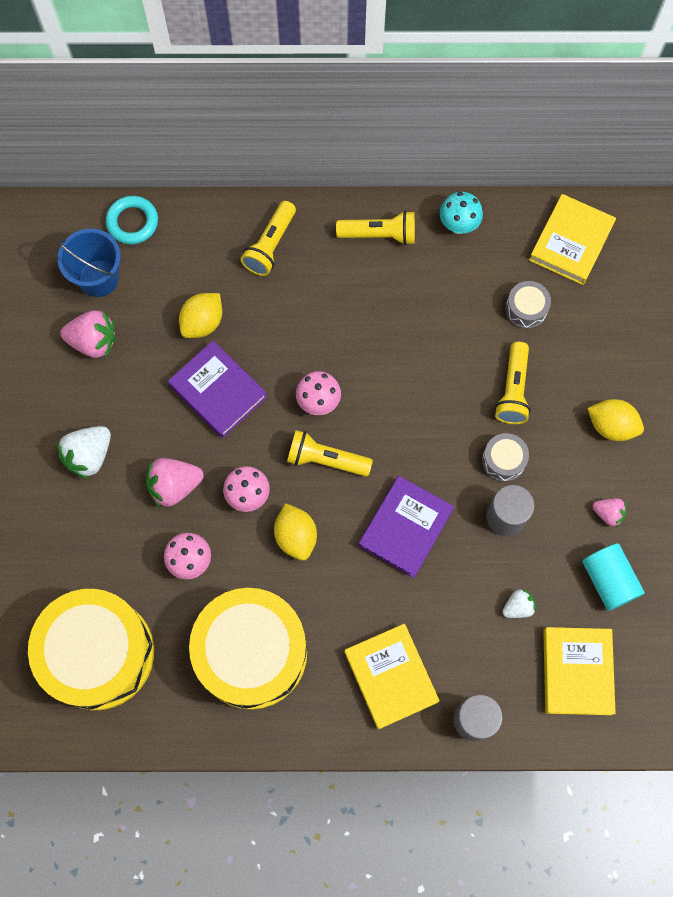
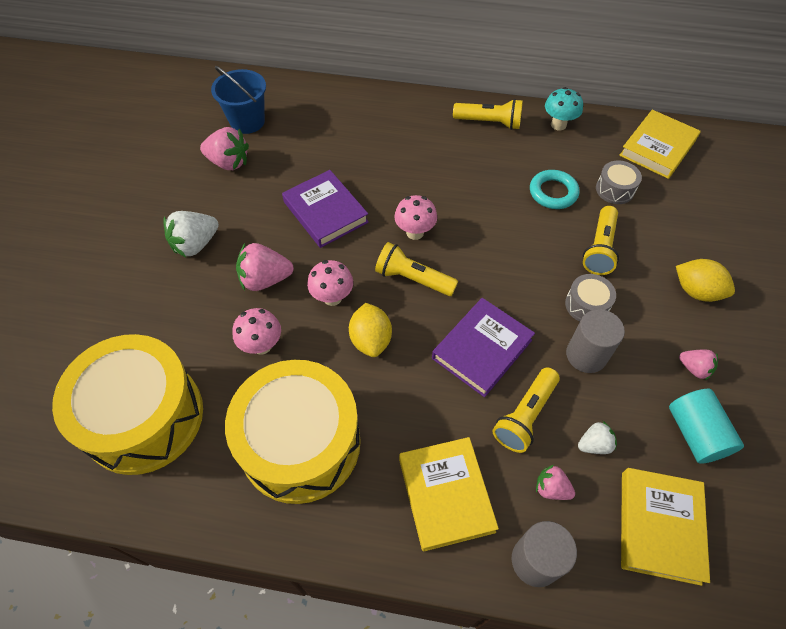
camera: 10 degrees right, 15 degrees down
turquoise ring [106,196,158,244] -> turquoise ring moved to [530,170,579,209]
yellow lemon [179,293,222,338] -> none
yellow flashlight [240,201,296,276] -> yellow flashlight moved to [493,368,560,453]
none -> pink strawberry [536,465,575,500]

